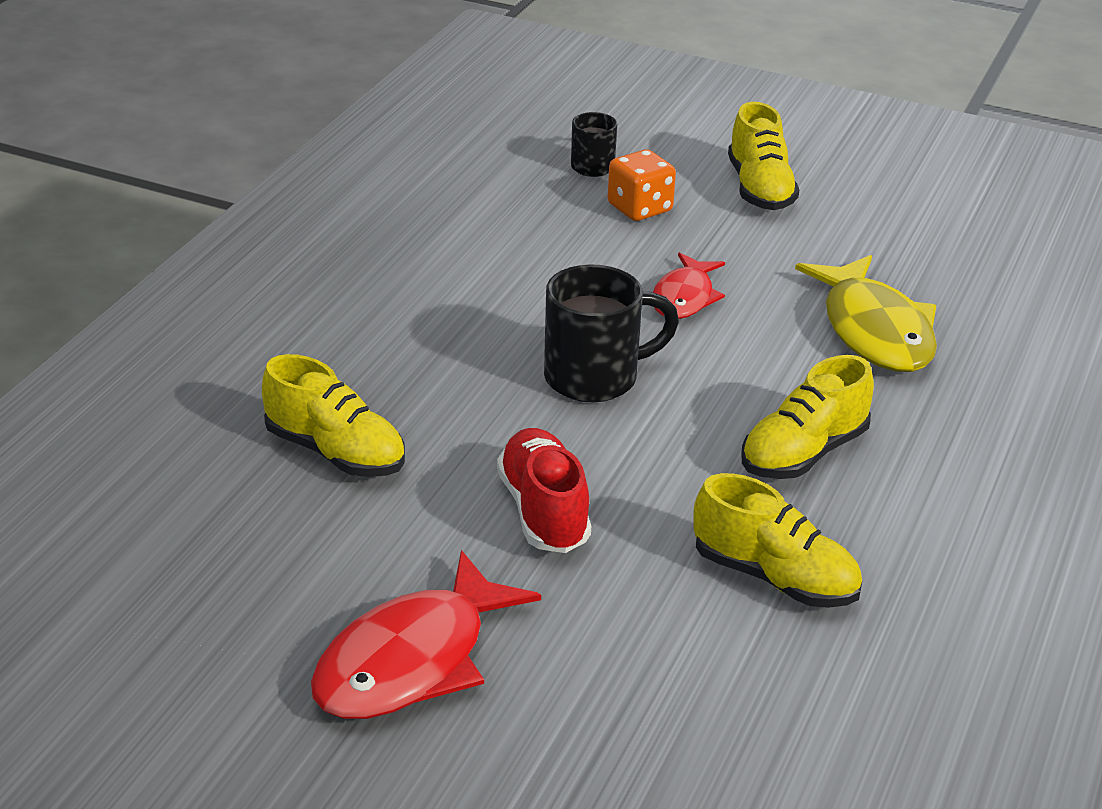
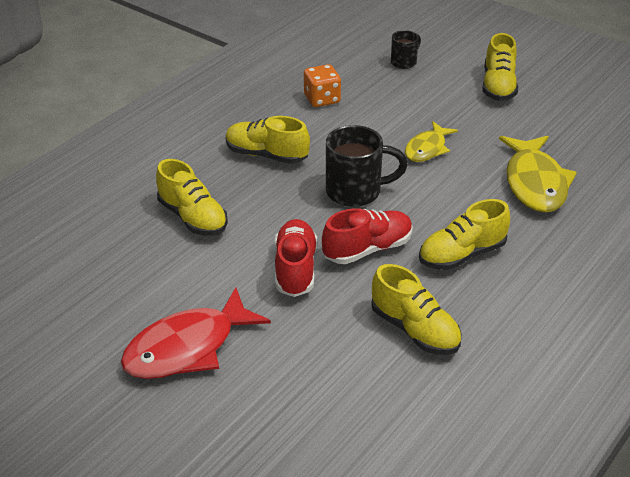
camera: 15 degrees right, 5 degrees up
orange dice [608,149,676,221] -> orange dice moved to [304,64,341,107]
red fish [653,252,725,319] -> yellow fish [405,121,458,162]
none -> yellow shoe [226,116,310,164]
none -> red shoe [322,208,413,264]

